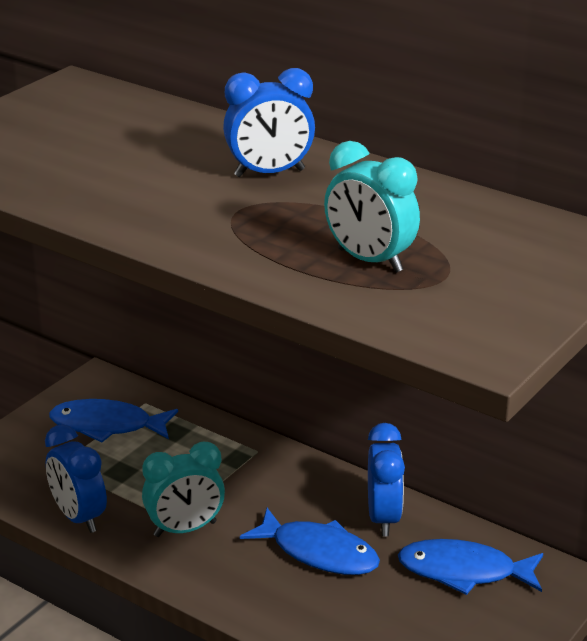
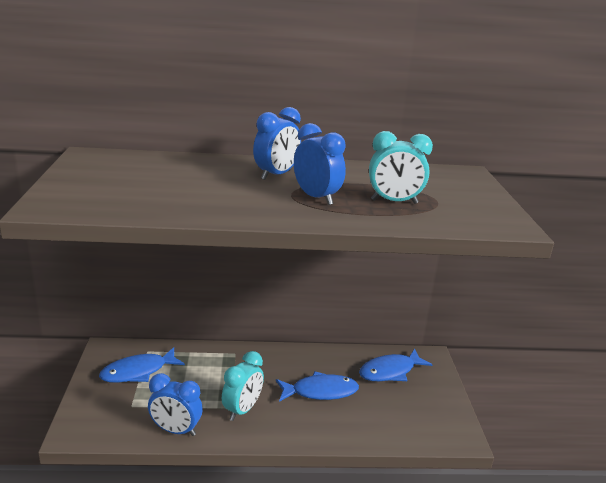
camera: 40 degrees left, 5 degrees down
blue clock [368,423,405,536] -> blue clock moved to [294,123,346,205]

